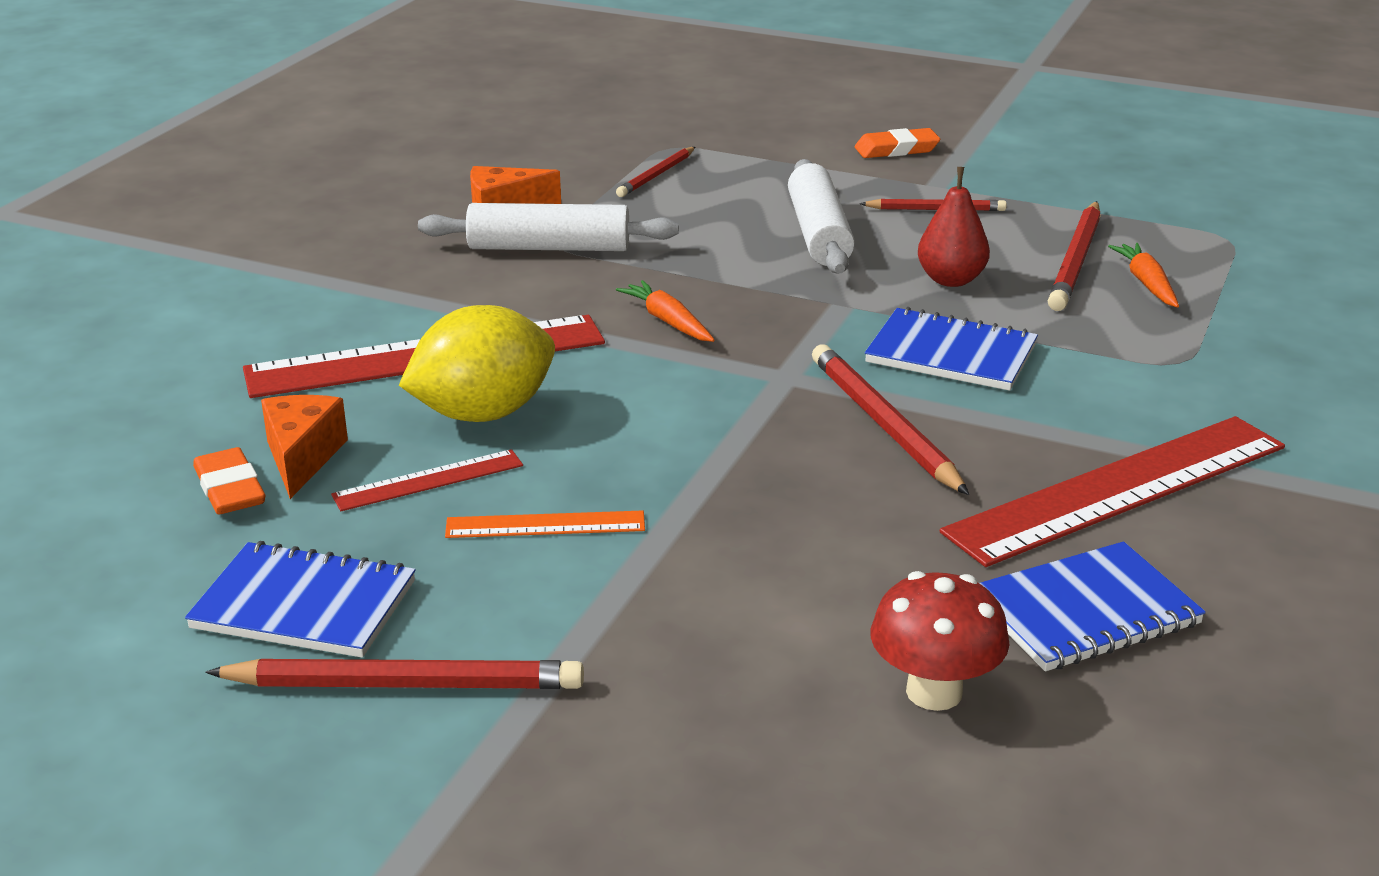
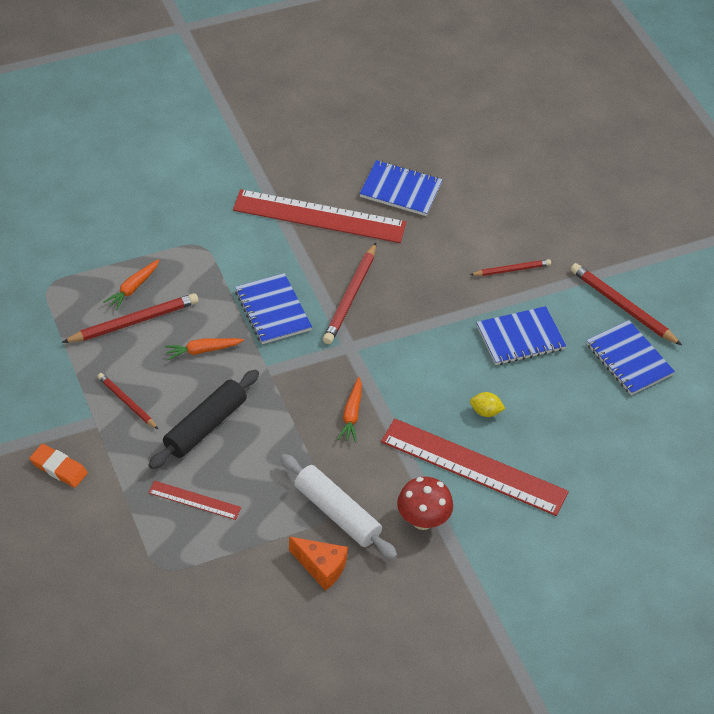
camera: 140 degrees left, 20 degrees up
orange eraser [193,447,266,514] -> none
orange cheese [261,395,348,499] -> none
red ruler [331,449,523,511] -> red ruler moved to [148,481,241,520]
yellow lemon [399,305,555,422] -> yellow lemon [470,392,505,417], size x0.44
orange ruler [445,510,645,538] -> blue notebook [476,306,566,365]
red pencil [616,147,695,197] -> red pencil moved to [470,259,551,276]
white rolling pin [788,159,855,274] -> black rolling pin [149,370,259,469]
red mushroom [871,571,1009,711] -> red mushroom moved to [397,477,453,530]
red pear [918,167,990,287] -> orange carrot [165,338,244,360]

